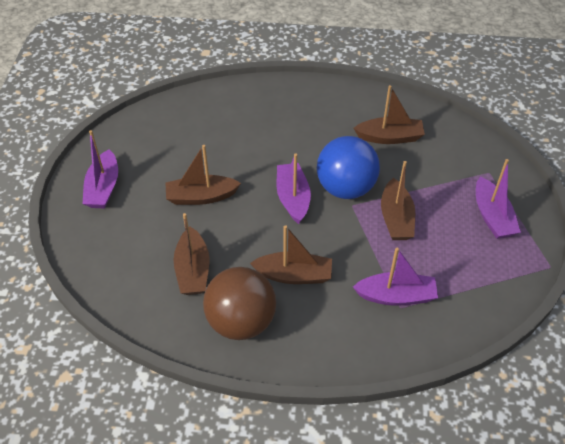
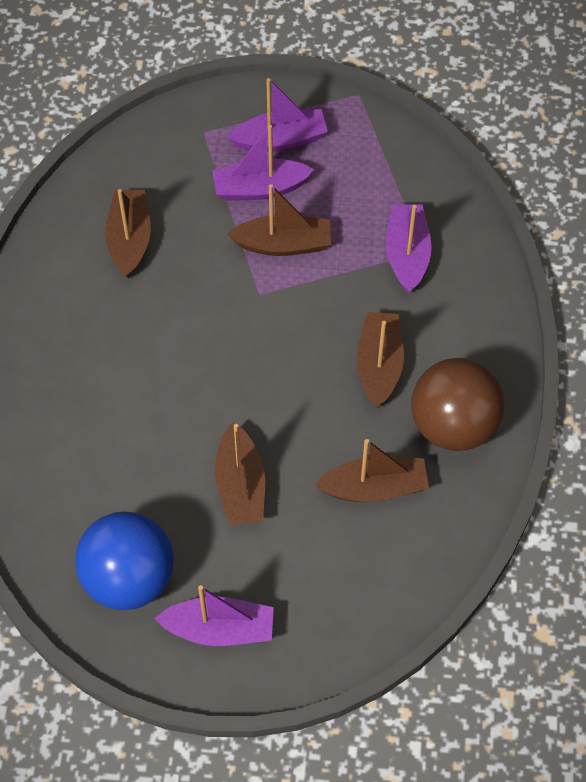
camera: 90 degrees left, 10 degrees up
purple boat [277,154,311,224] -> purple boat moved to [212,125,314,201]
blue ball [317,136,380,199] -> blue ball moved to [75,511,174,610]

